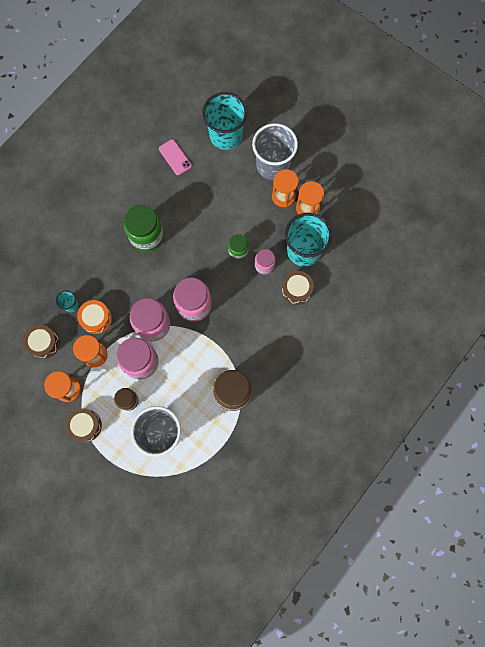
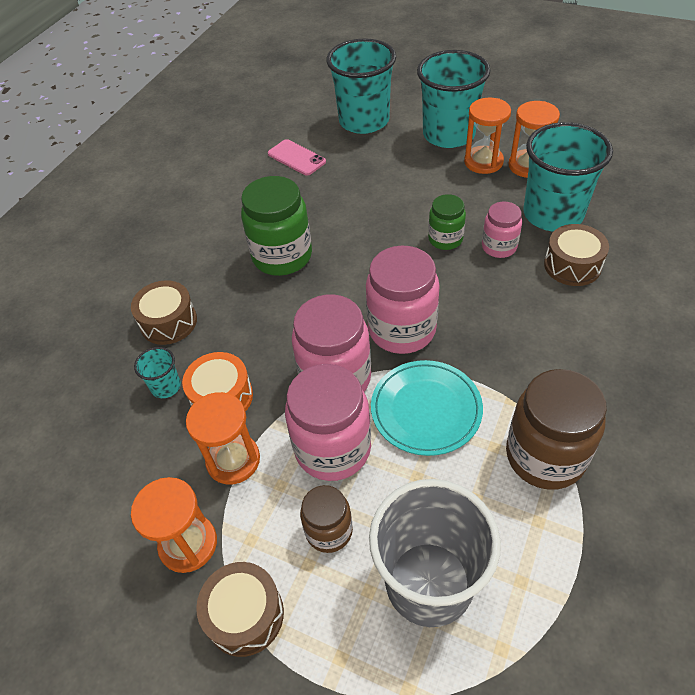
camera: 10 degrees left, 25 degrees down
brown drum [23,325,60,359] -> brown drum moved to [131,280,197,345]
grey cup [252,123,298,180] -> turquoise cup [417,50,491,148]
none -> turquoise plate [371,360,483,456]

